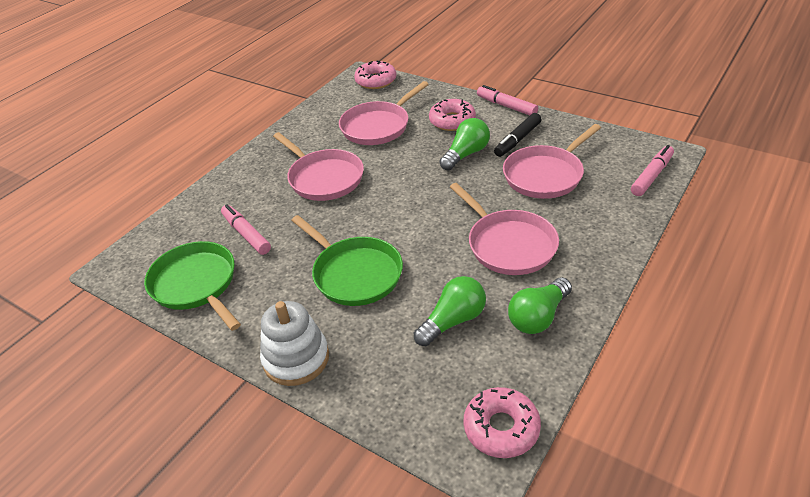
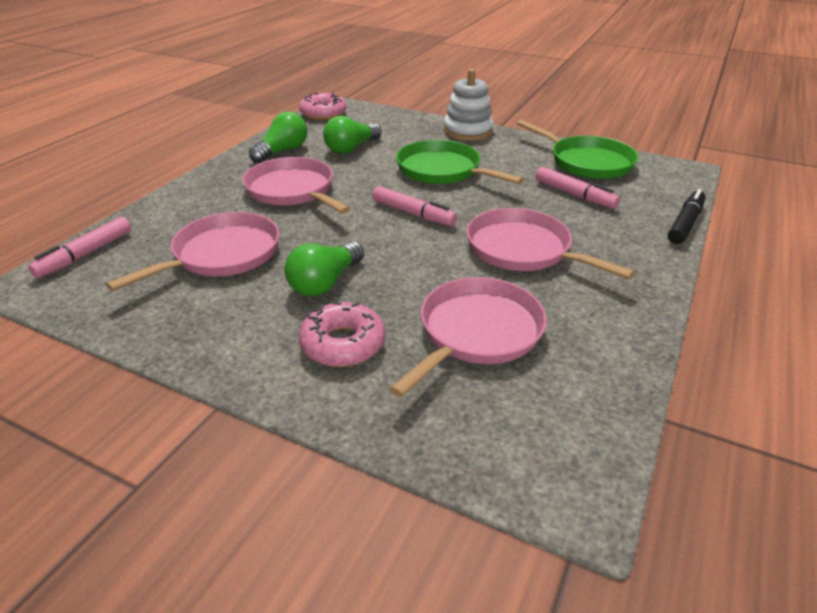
camera: 170 degrees right, 5 degrees down
pink donut [354,61,397,89] -> none
pink marker [477,85,538,115] -> pink marker moved to [372,186,457,226]
black marker [494,113,541,157] -> black marker moved to [668,189,706,244]

